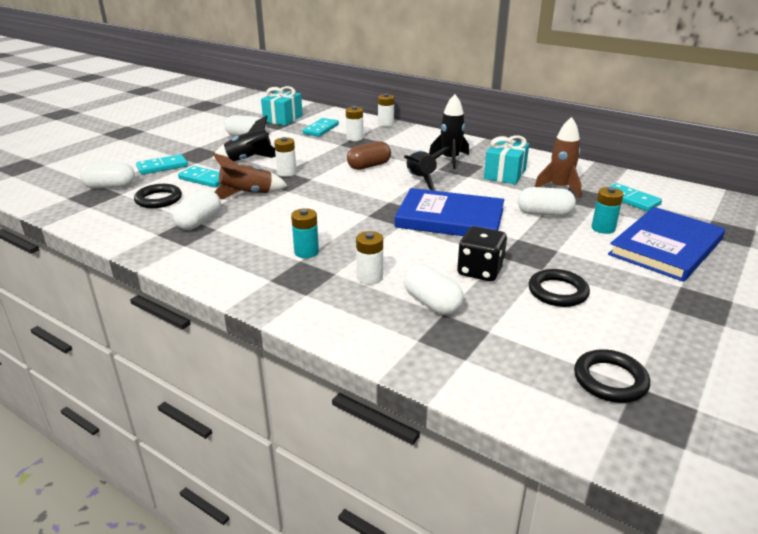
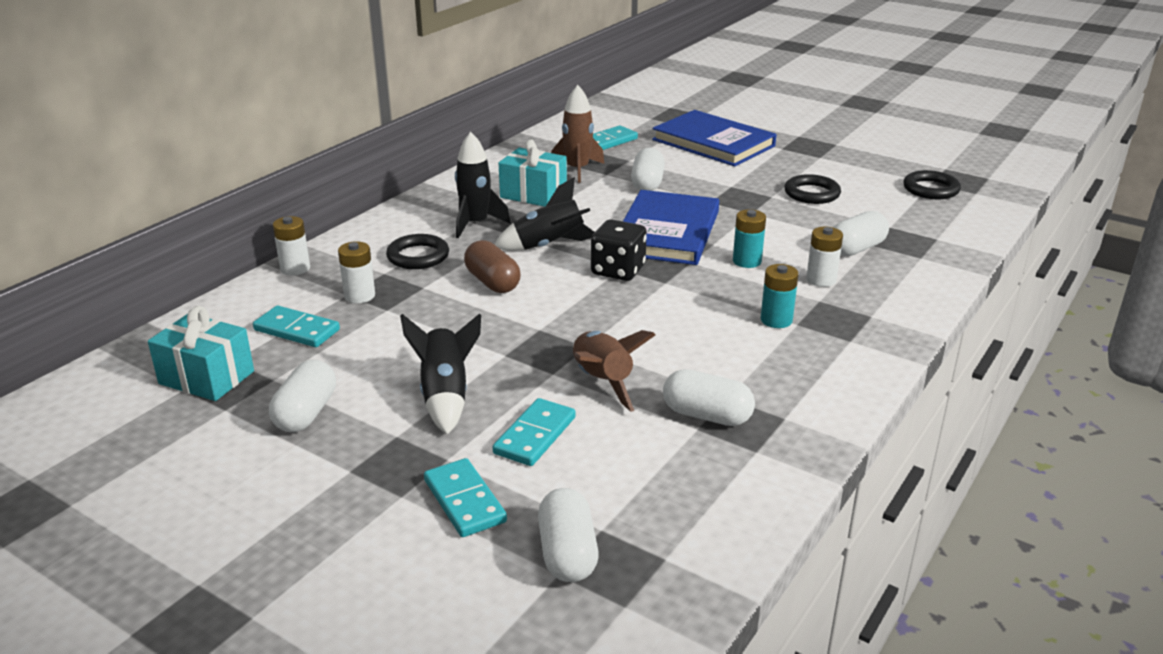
camera: 90 degrees left, 0 degrees up
black ring [134,184,182,208] -> black ring moved to [386,234,449,269]
white battery [274,137,297,177] -> none
black dice [457,226,507,281] -> black dice moved to [591,219,647,281]
turquoise battery [592,187,624,234] -> turquoise battery moved to [733,209,766,268]

